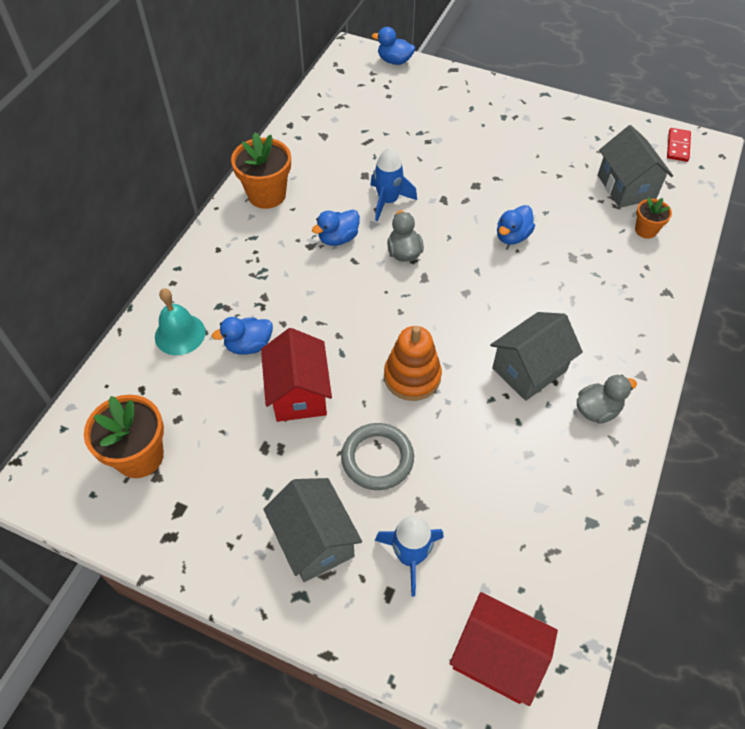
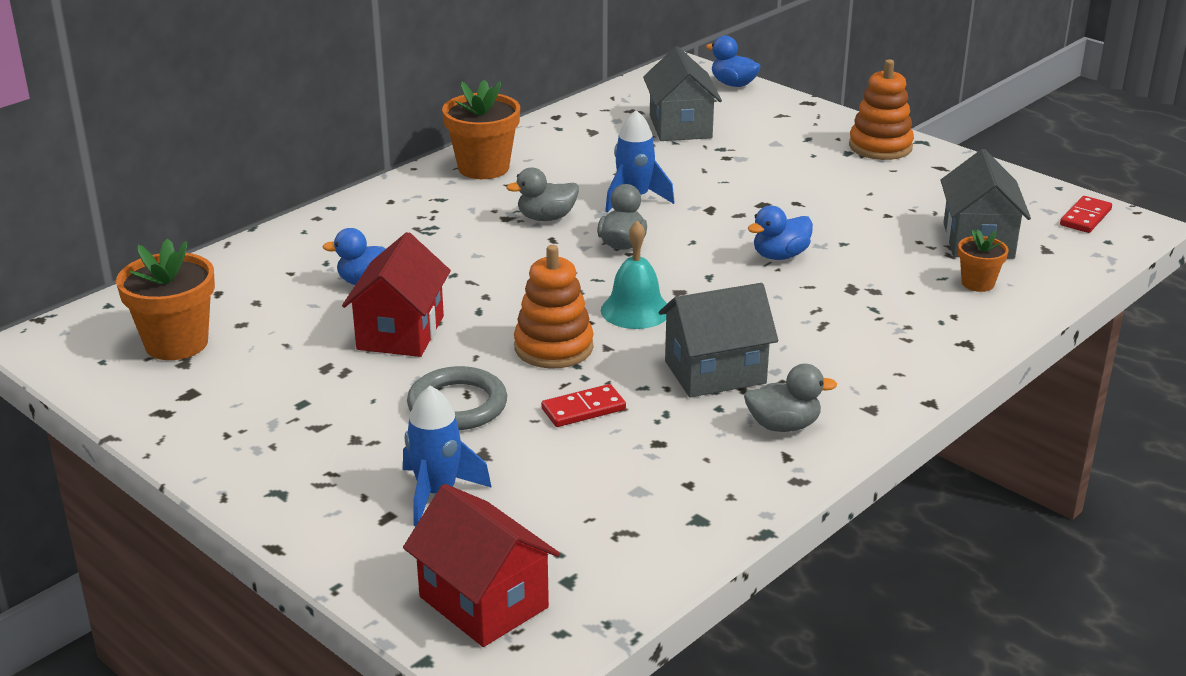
camera: 20 degrees right, 25 degrees down
turquoise bell [155,288,206,355] -> turquoise bell moved to [601,221,667,329]
grey house [263,478,362,582] -> grey house moved to [643,46,722,141]
blue duck [312,210,360,246] -> grey duck [506,167,579,221]
none -> red domino [541,384,626,427]
none -> orange stacking toy [849,59,914,160]

